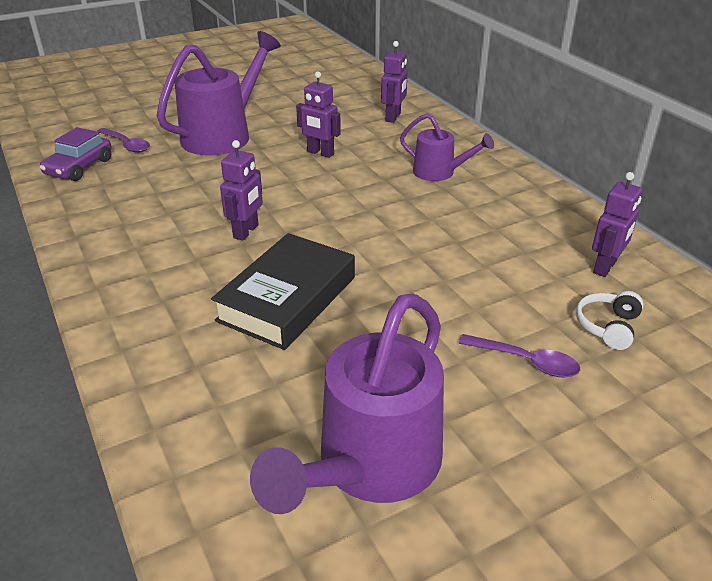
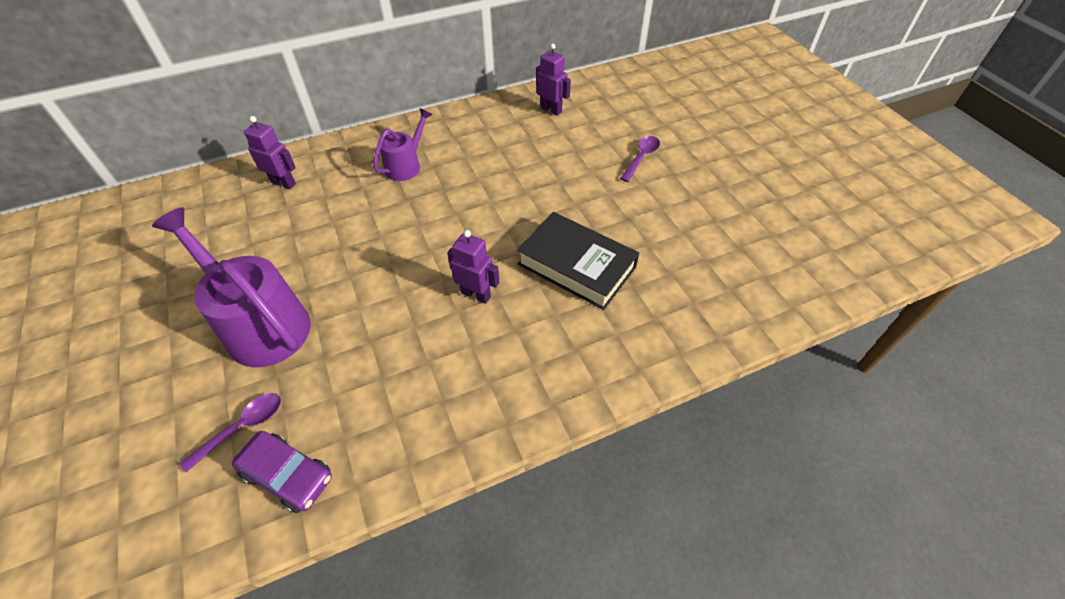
camera: 85 degrees left, 15 degrees up
purple watering can [250,294,444,514] -> none
purple robot [296,71,341,158] -> none
white headphones [576,291,643,350] -> none

